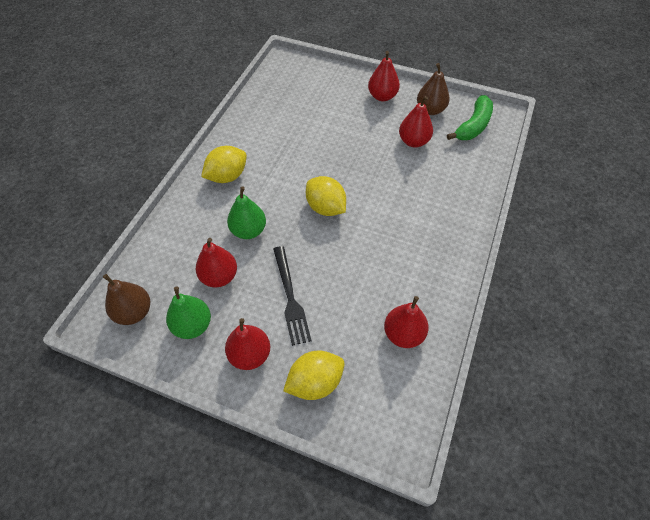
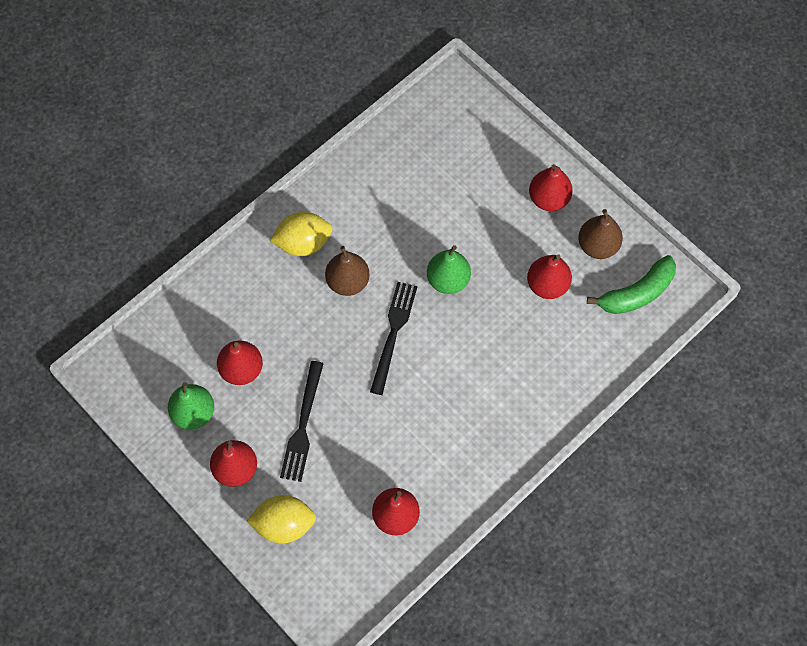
camera: 25 degrees right, 10 degrees up
brown pear [103,274,150,325] -> brown pear moved to [325,246,370,296]
green pear [227,186,266,239] -> green pear moved to [427,245,471,294]
yellow lemon [306,176,346,216] -> black fork [370,282,417,395]

